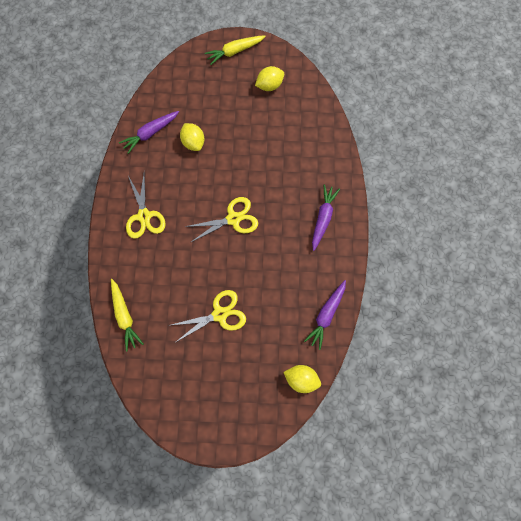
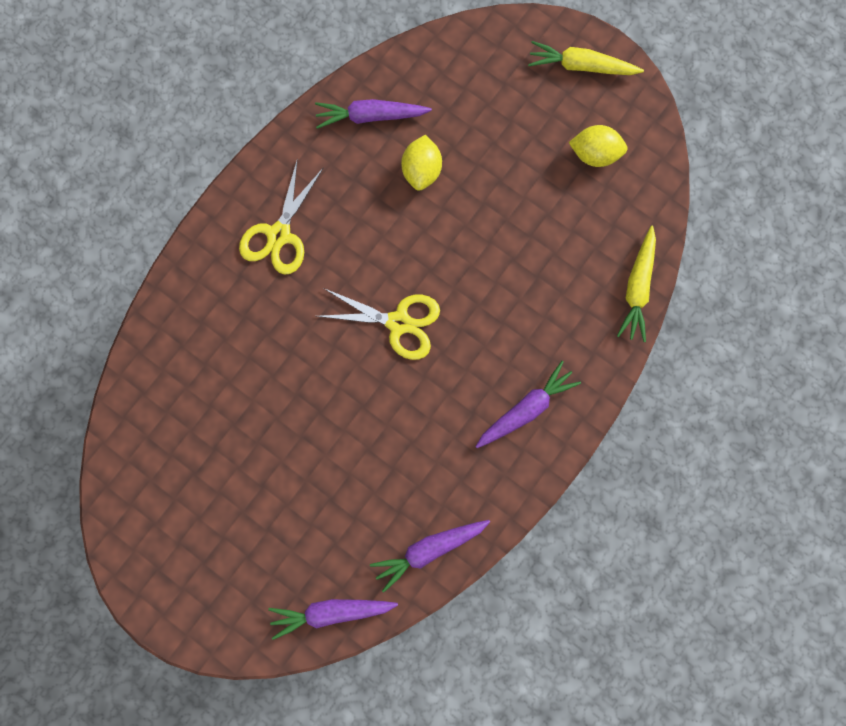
camera: 35 degrees right, 5 degrees up
yellow carrot [111,279,143,352] -> yellow carrot moved to [617,226,656,342]
yellow scissors [171,290,246,342] -> none
yellow lemon [283,365,321,393] -> purple carrot [268,599,398,640]

